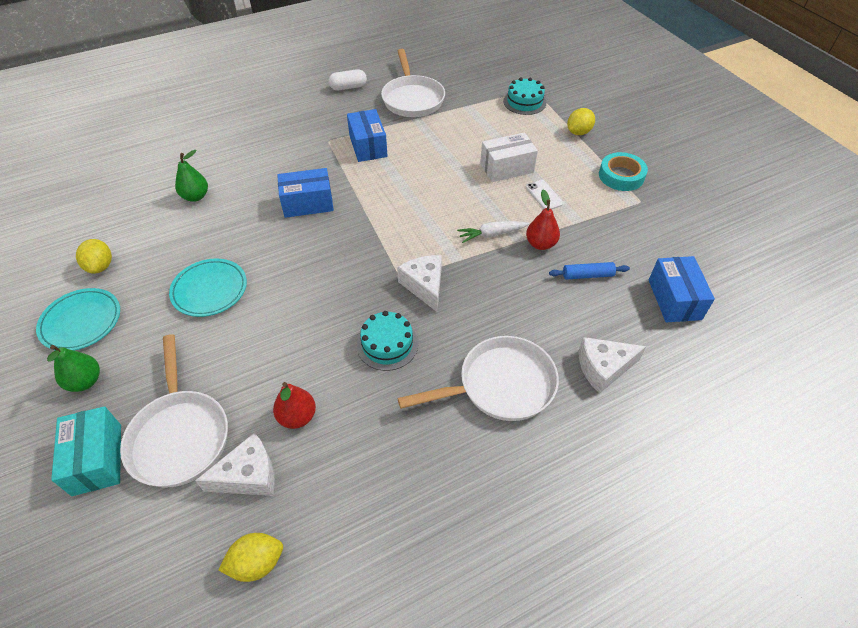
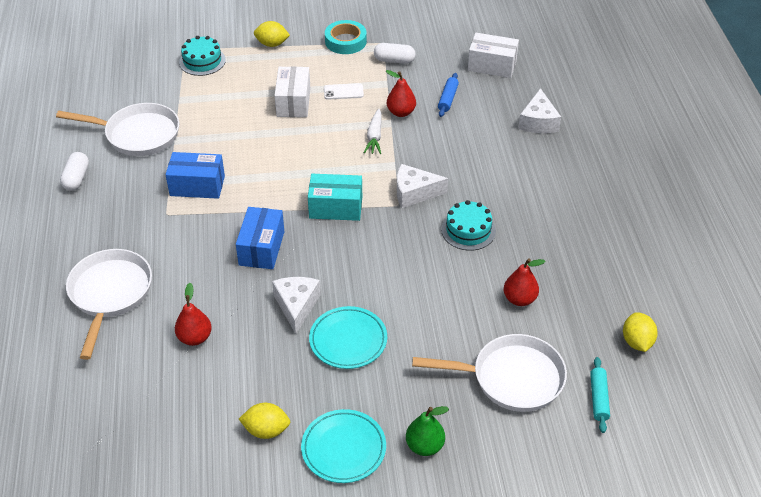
camera: 70 degrees left, 5 degrees down
turquoise box [51,406,121,496] -> turquoise box moved to [308,174,362,221]
green pear [175,150,208,202] -> red pear [175,283,212,346]
white cheese [195,432,275,496] -> white cheese moved to [272,277,321,334]
white pan [398,336,559,421] -> white pan moved to [66,249,152,360]
yellow lemon [567,108,595,135] -> yellow lemon turned 60 degrees counterclockwise [254,21,290,47]
blue box [649,256,715,322] -> white box [468,33,519,78]
none -> white capsule [374,43,416,64]
none -> turquoise rolling pin [590,357,610,433]

